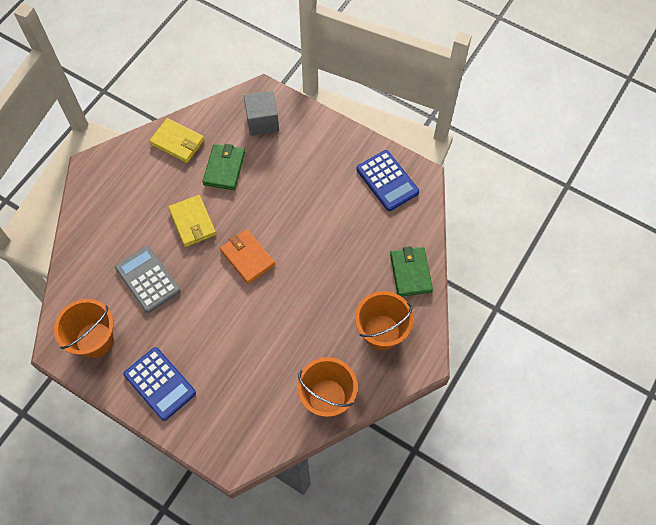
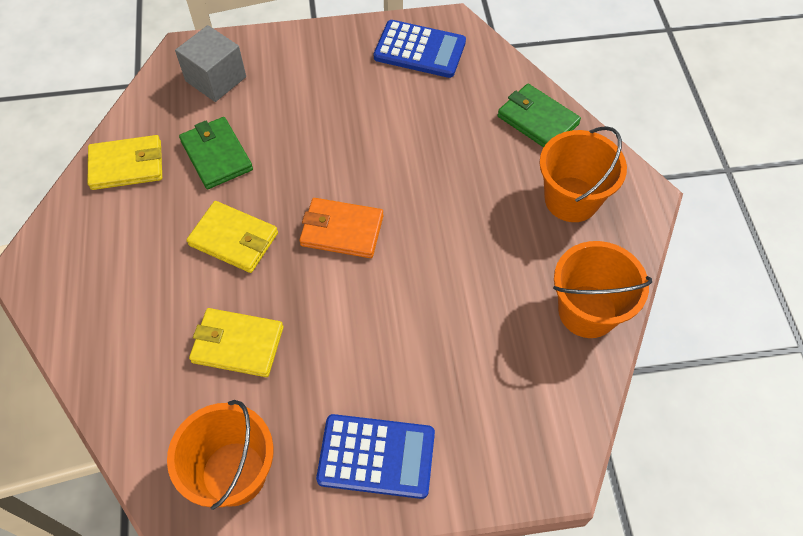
camera: 40 degrees left, 5 degrees down
grey calculator [115,246,181,313] -> yellow wallet [189,308,283,377]

